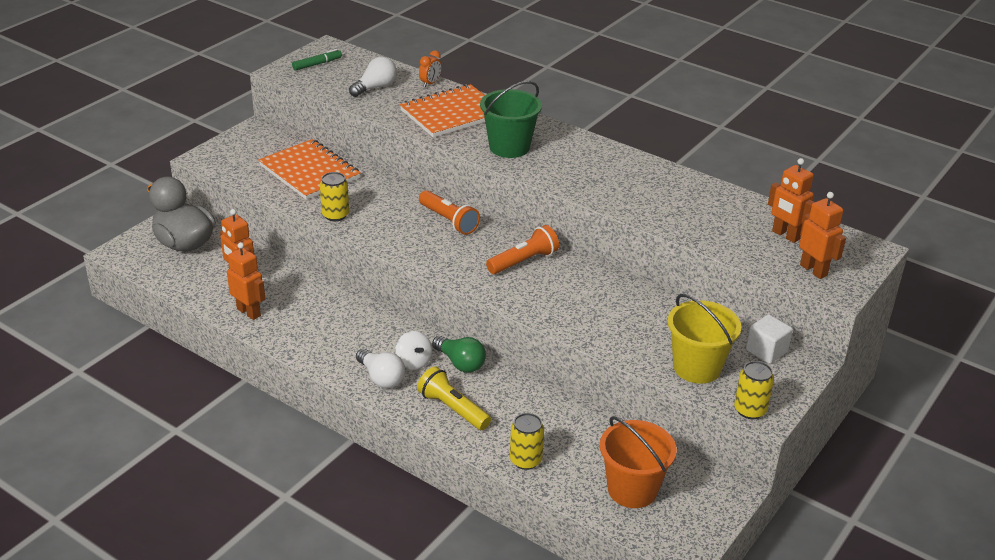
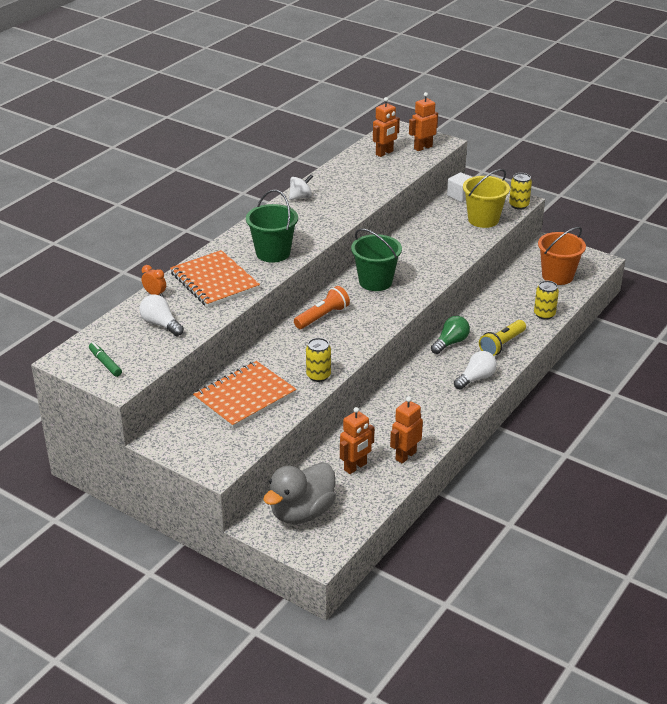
camera: 90 degrees left, 0 degrees up
white spinning top [396,331,432,370] -> white spinning top moved to [289,175,313,200]
orange flashlight [486,225,559,274] -> green bucket [351,229,402,291]

